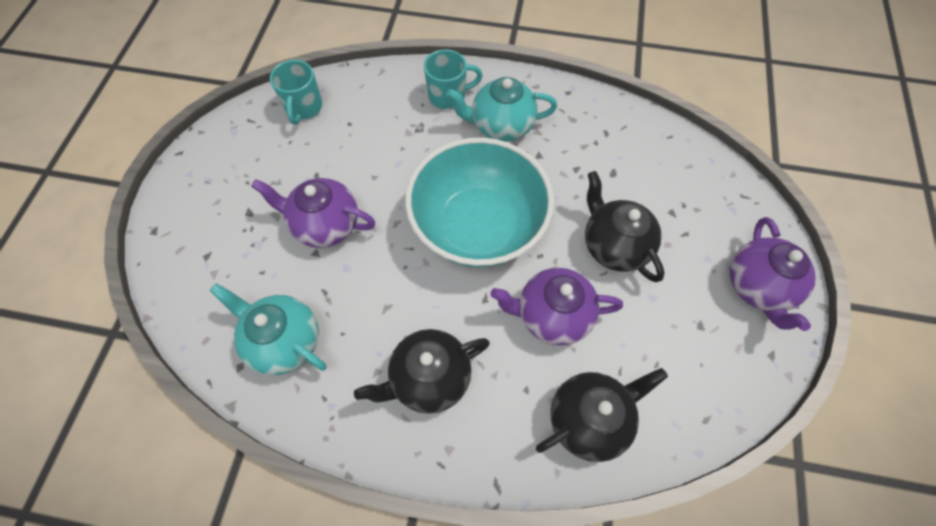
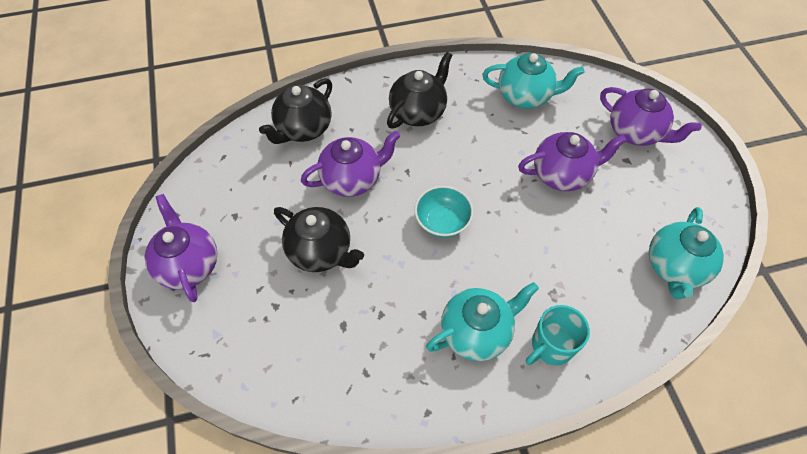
camera: 155 degrees right, 5 degrees down
turquoise mug [270,60,322,124] -> turquoise teapot [649,207,724,299]
turquoise bowl [405,137,554,268] -> turquoise bowl [414,186,474,238], size x0.46
none -> purple teapot [600,87,702,146]

